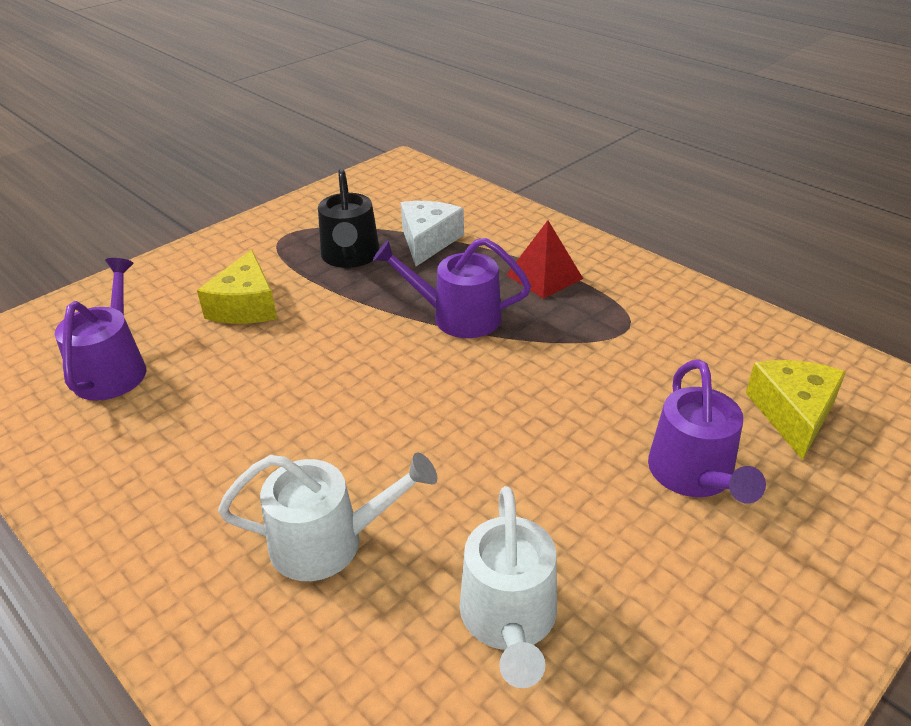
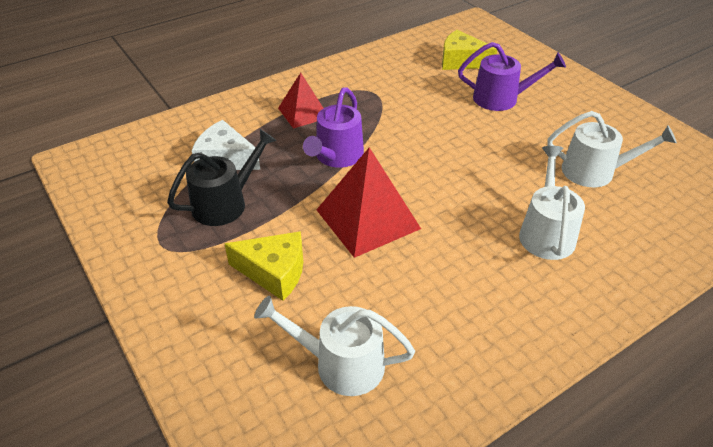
camera: 80 degrees left, 5 degrees up
purple watering can [55,258,146,401] -> white watering can [254,296,415,396]
black watering can [318,169,380,268] -> black watering can turned 45 degrees counterclockwise [167,129,277,226]
none -> red pyramid [317,147,421,258]

